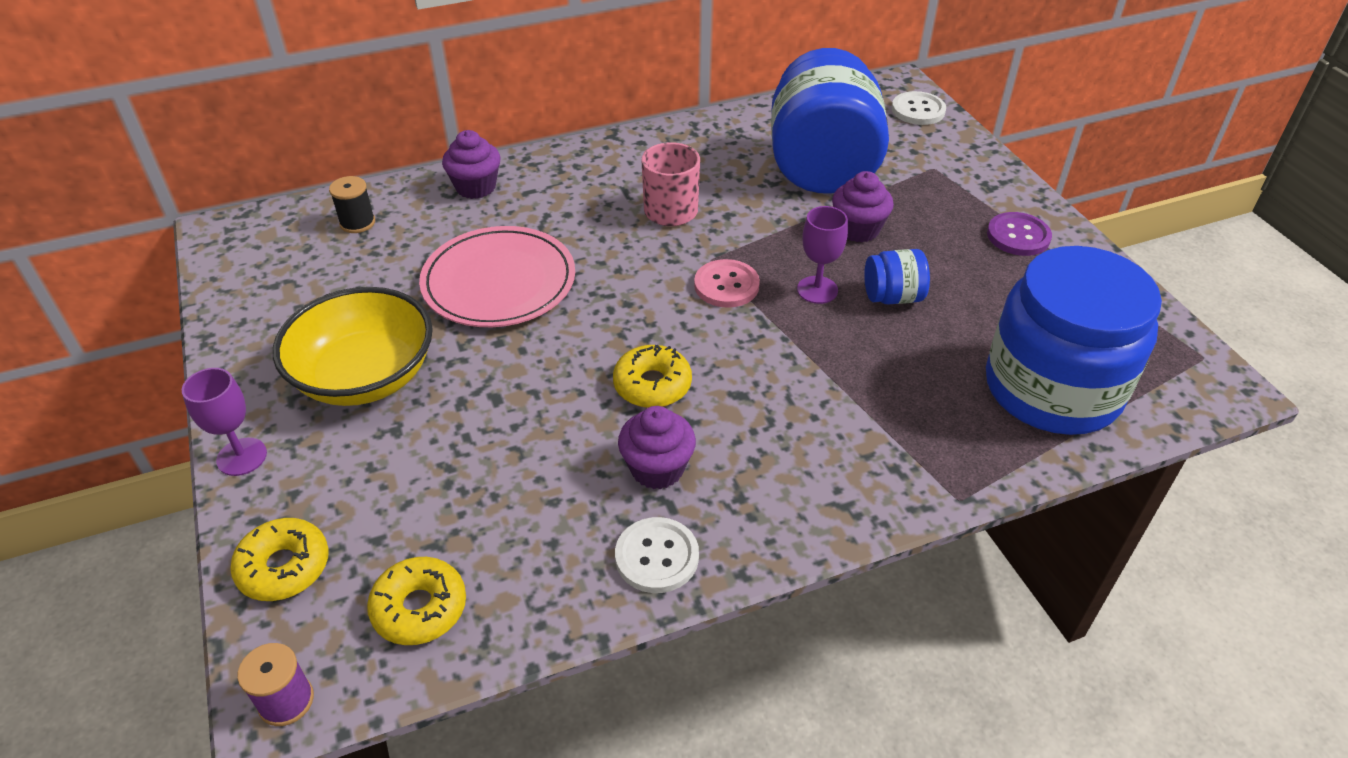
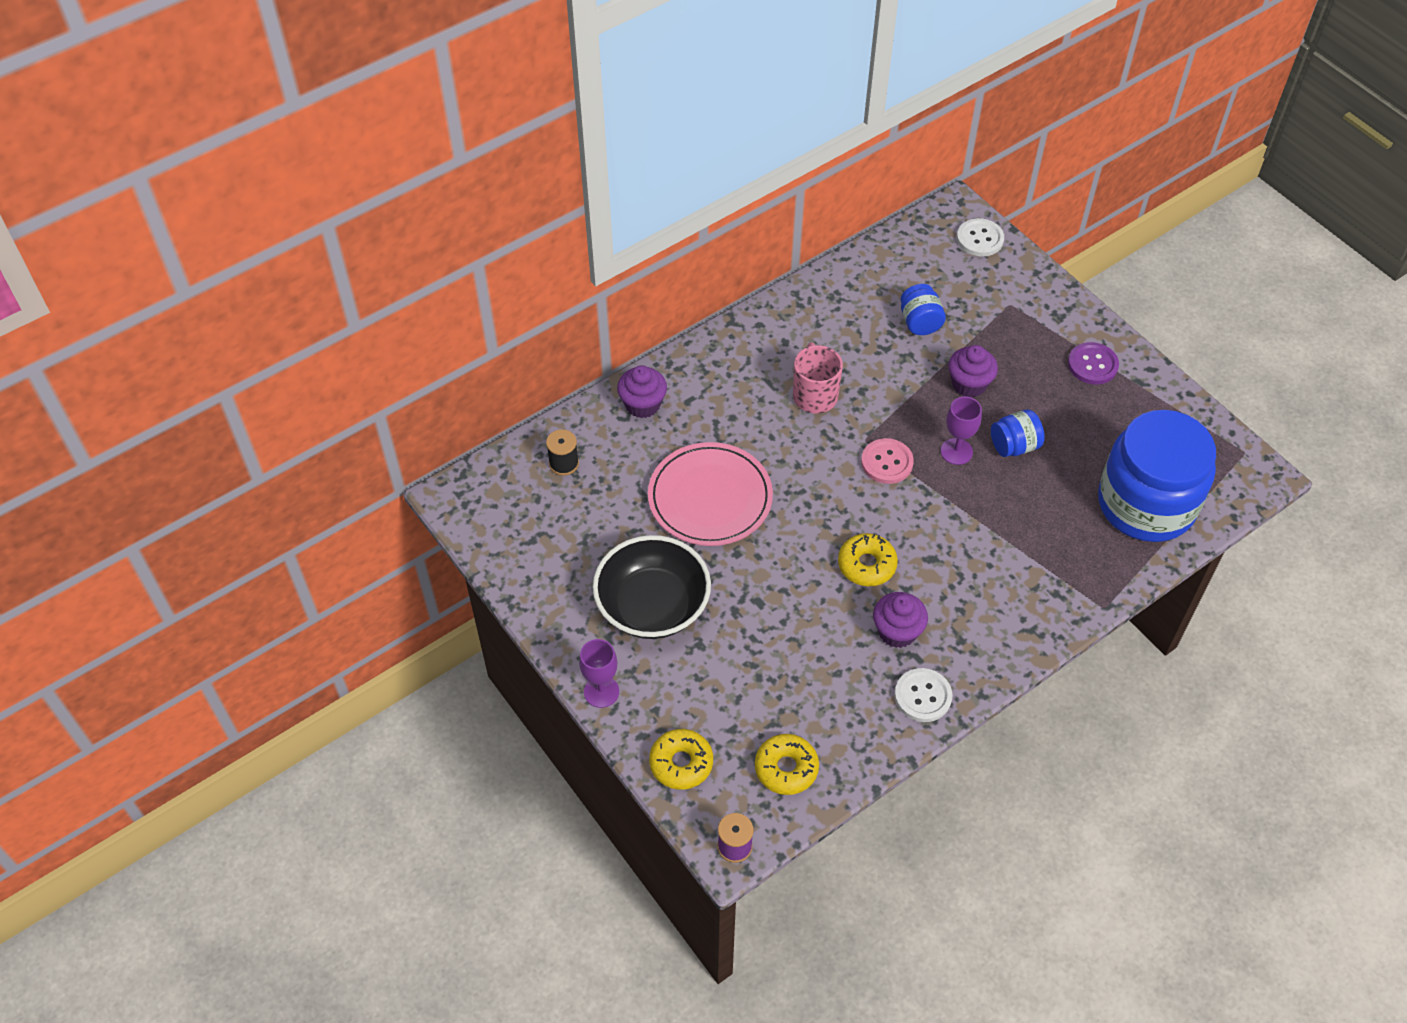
camera: 15 degrees left, 10 degrees up
yellow bowl [273,287,433,406] -> black bowl [593,535,711,639]
blue jar [771,48,889,194] -> blue jar [901,284,946,335], size x0.42

